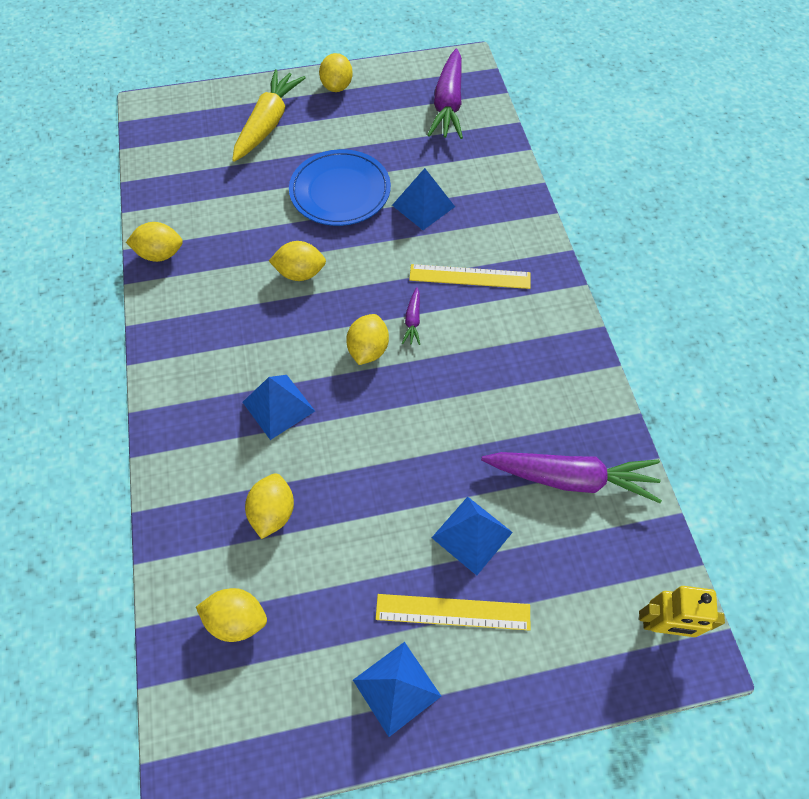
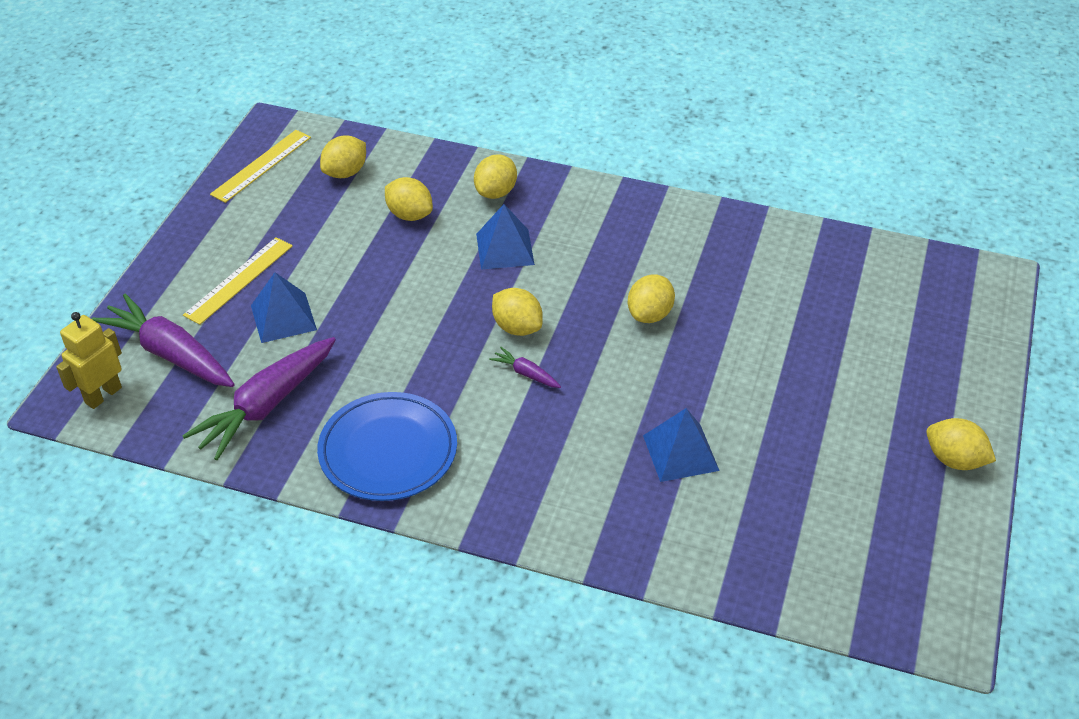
camera: 120 degrees right, 15 degrees down
yellow lemon [126,222,183,262] -> yellow lemon moved to [474,154,517,199]
yellow carrot [232,69,305,162] -> none
blue plate [289,149,391,226] -> blue plate moved to [317,392,457,501]
blue pyramid [353,642,441,737] -> none
yellow ruler [409,264,530,289] -> yellow ruler moved to [210,130,311,203]
purple carrot [427,49,463,139] -> purple carrot moved to [91,294,235,387]

